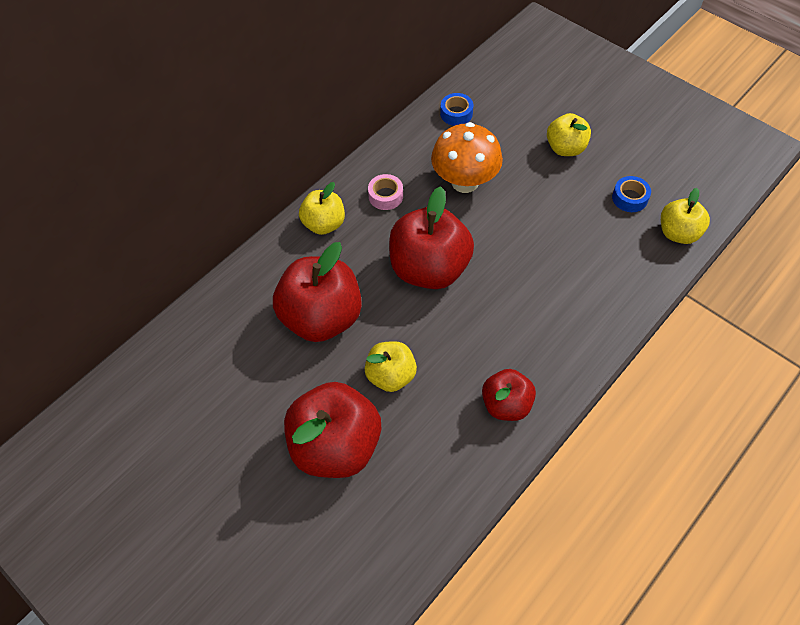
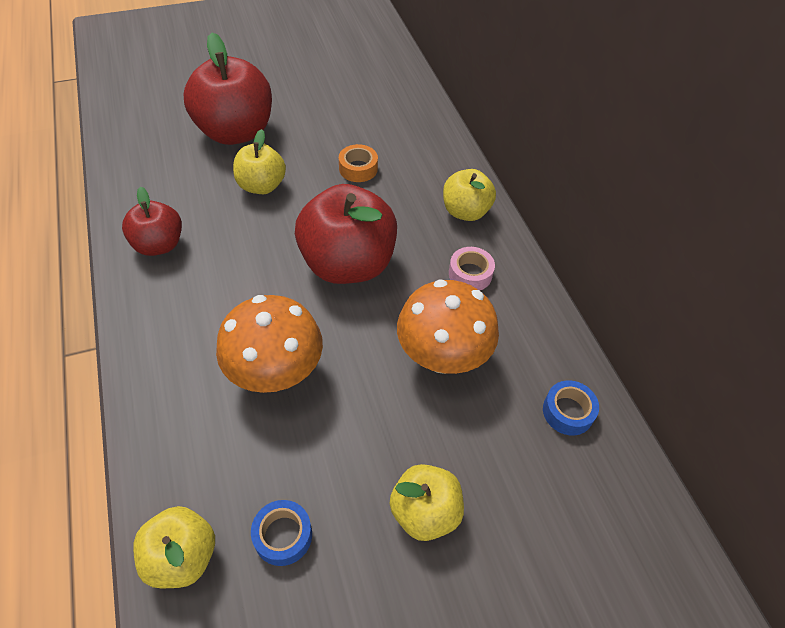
camera: 115 degrees right, 5 degrees down
red apple [273,242,362,342] -> orange tape [339,144,378,182]
none -> orange mushroom [216,295,323,393]

